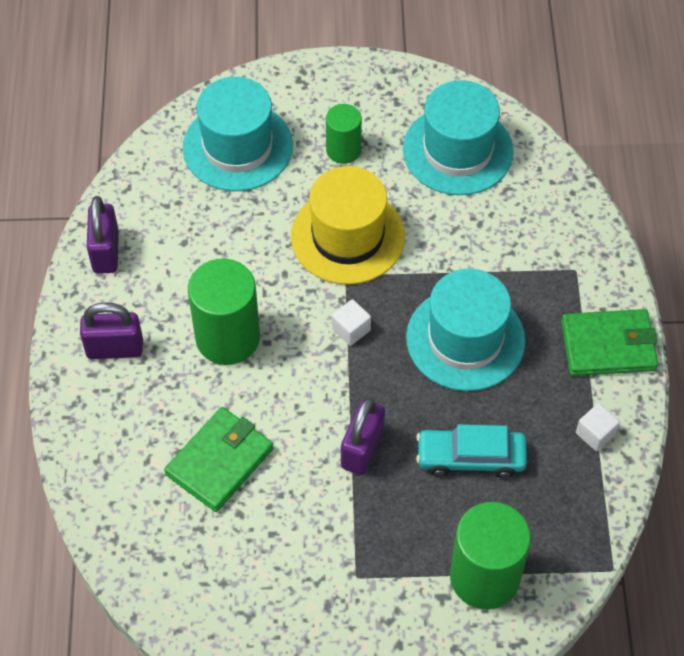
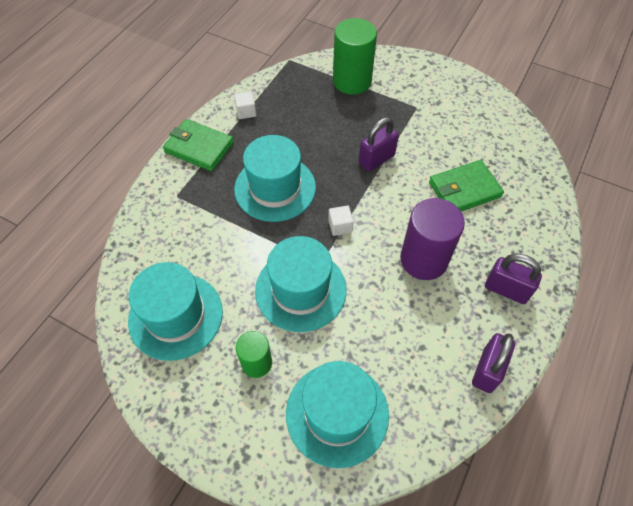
camera: 150 degrees left, 0 degrees up
green cylinder [188,259,260,365] -> purple cylinder [400,198,465,280]
yellow hat [291,166,405,285] -> turquoise hat [255,236,347,332]
turquoise car [416,424,527,478] -> none

